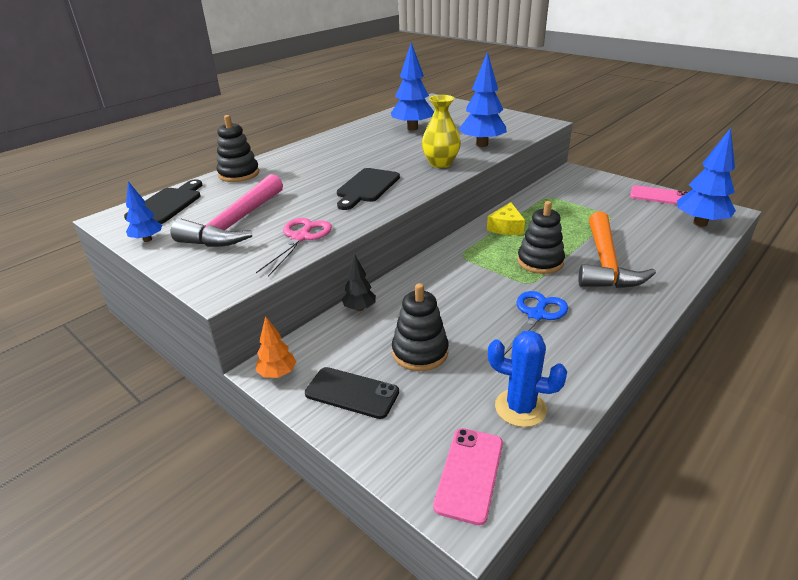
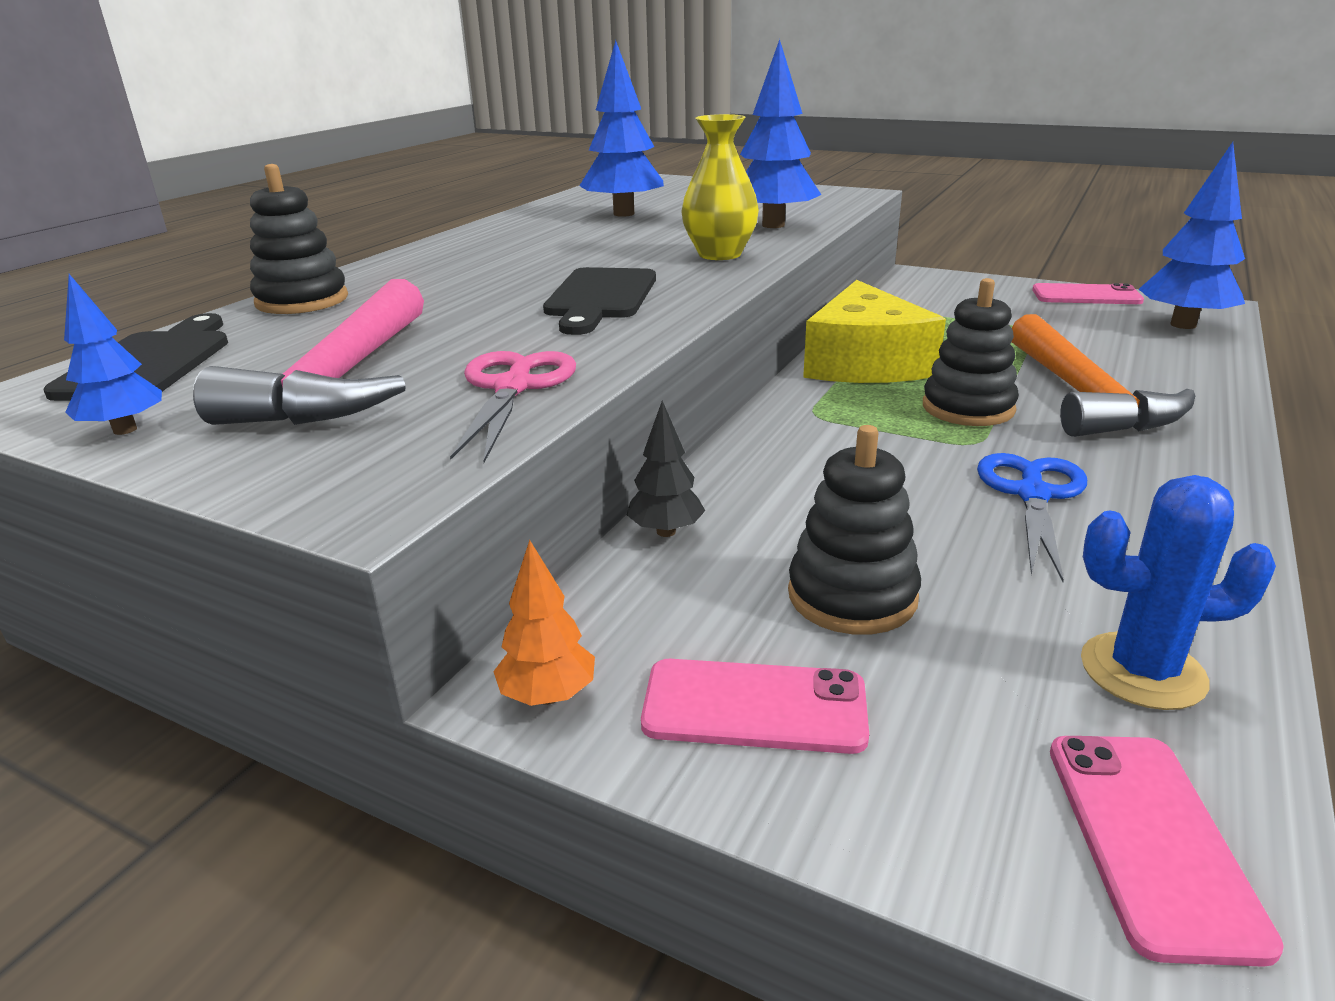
camera: 15 degrees left, 5 degrees down
black phone [305,367,399,419] -> pink phone [641,659,869,754]
yellow cheese [487,202,525,235] -> yellow cheese [803,280,946,383], size x1.83

